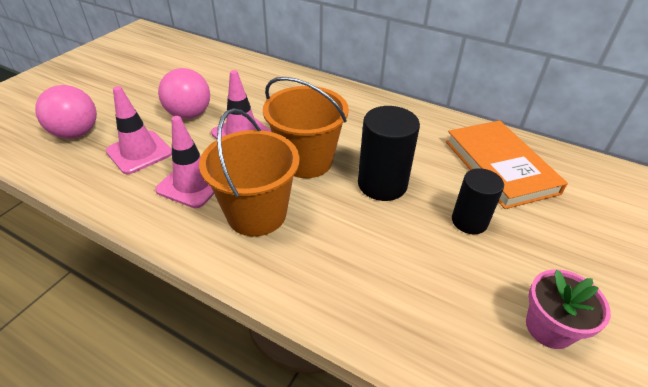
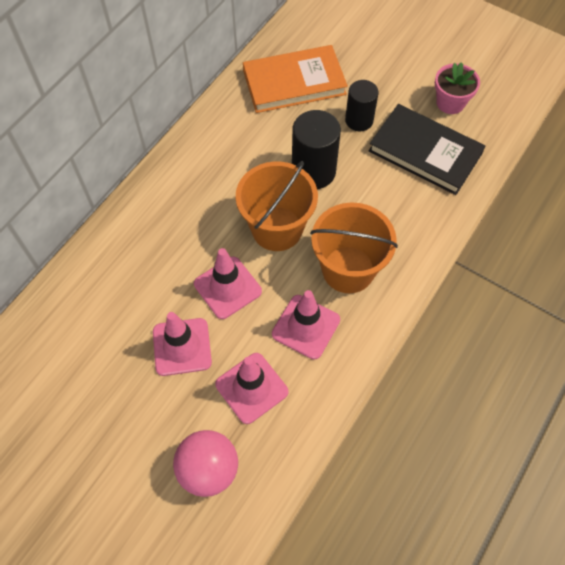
camera: 85 degrees left, 20 degrees up
pink ball [158,68,210,119] -> pink traffic cone [153,312,212,376]
none -> black book [369,104,485,195]

